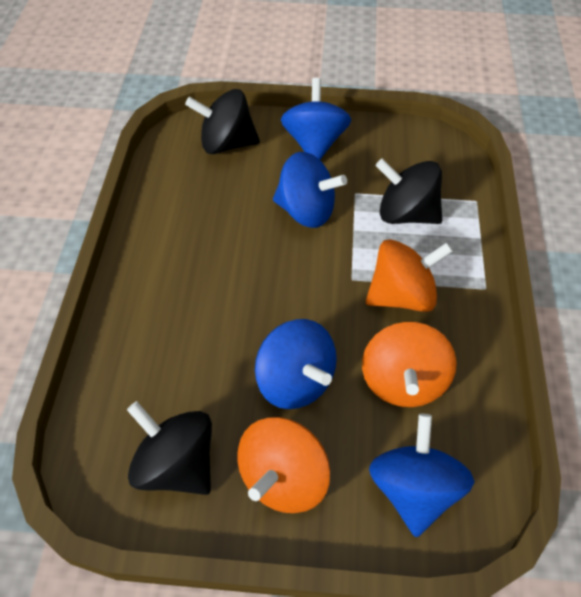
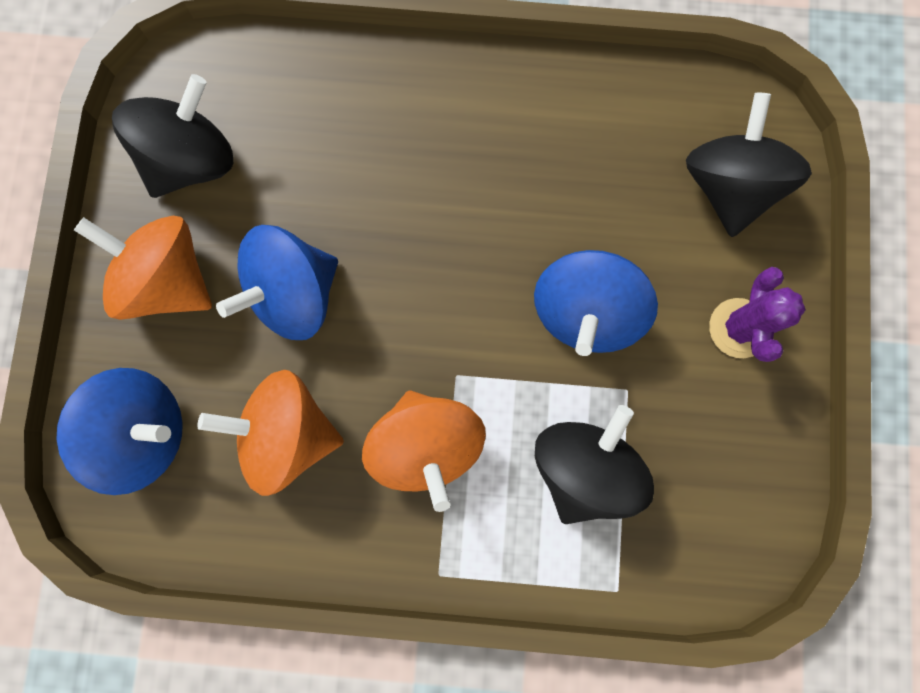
camera: 90 degrees right, 25 degrees up
blue spinning top [281,78,351,160] -> purple cactus [709,267,806,362]

